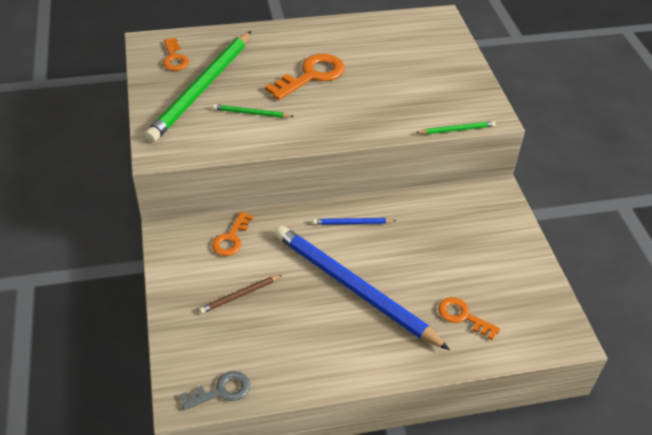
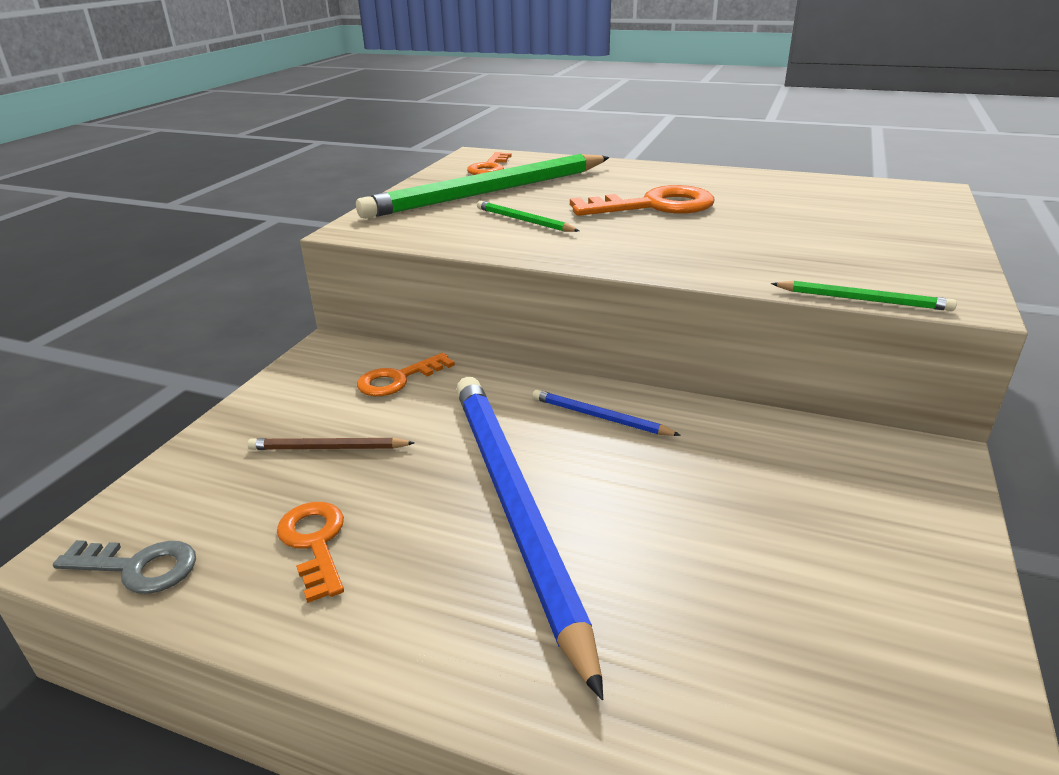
camera: 35 degrees right, 15 degrees down
orange key [438,297,500,340] -> orange key moved to [277,502,344,603]

